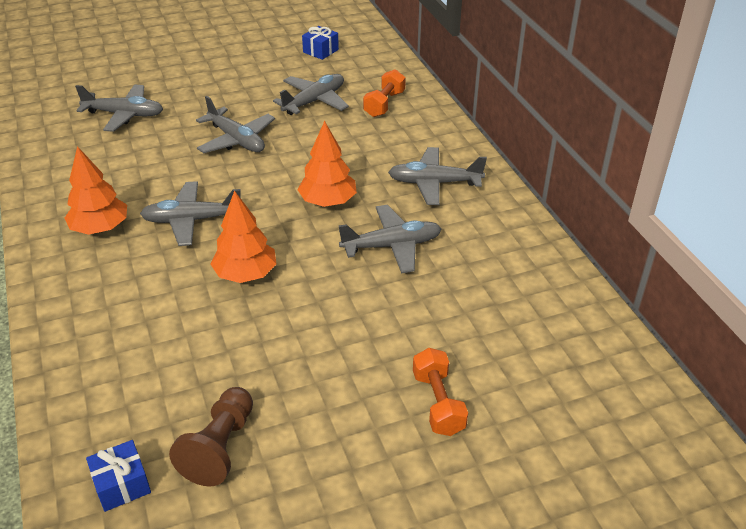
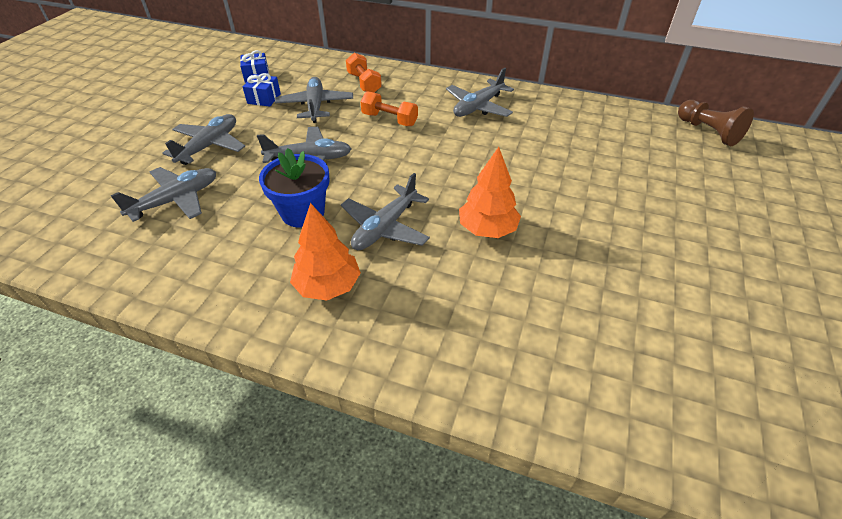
camera: 50 degrees left, 5 degrees up
blue gift [86,440,151,512] -> blue gift moved to [243,73,281,107]
brown pawn [169,387,253,486] -> brown pawn moved to [678,100,754,146]
orange tree [297,121,357,207] -> none
grey plane [339,205,441,273] -> grey plane moved to [163,114,245,165]
orange dumbbell [413,348,468,436] -> orange dumbbell moved to [360,91,418,126]
none -> blue flower pot [259,148,330,228]

